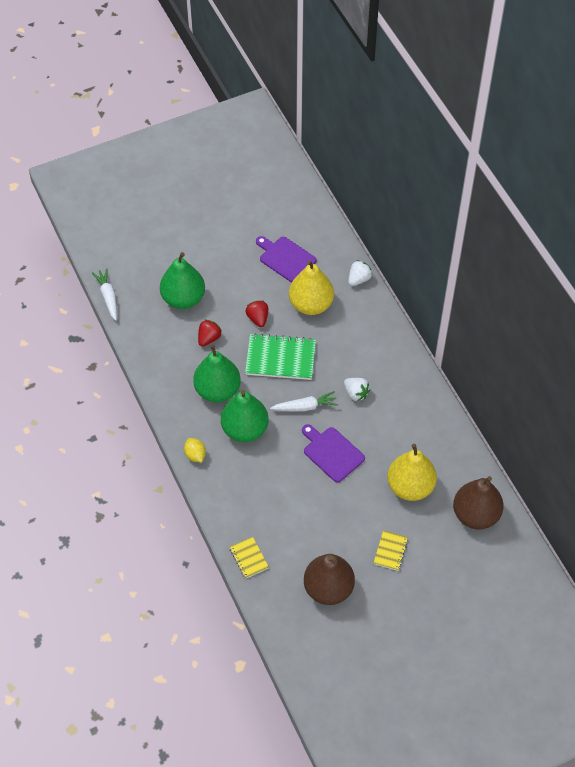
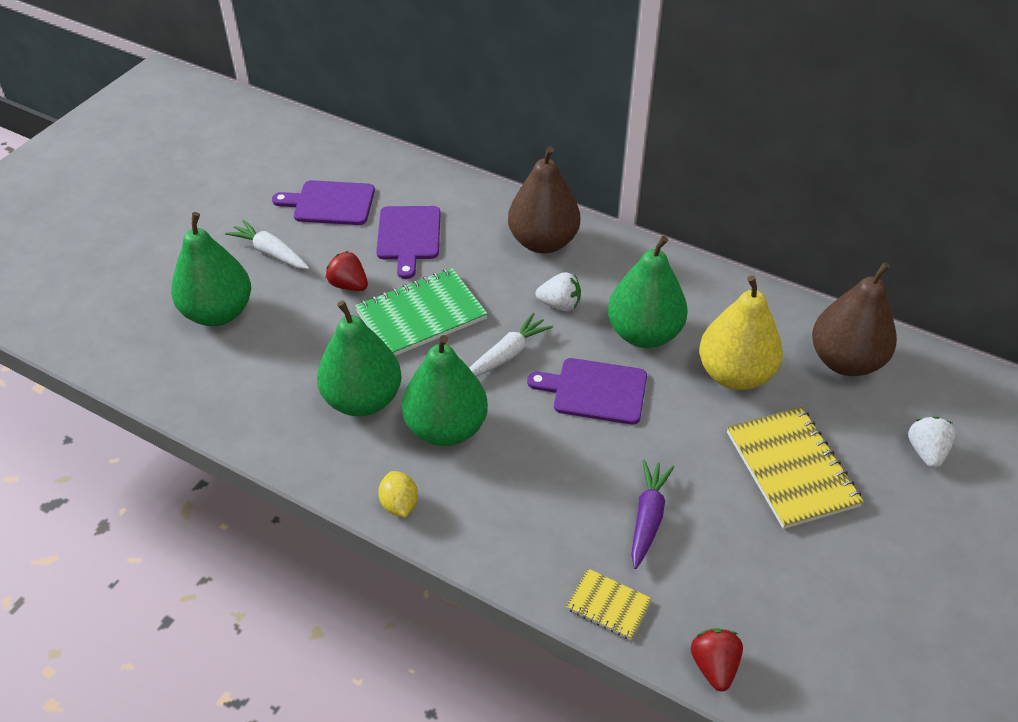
camera: 35 degrees left, 10 degrees down
white carrot [92,268,117,321] -> white carrot moved to [225,220,309,269]
yellow lemon [184,438,206,463] -> yellow lemon turned 45 degrees clockwise [378,471,418,518]
red strawberry [198,320,222,347] -> red strawberry moved to [691,628,743,692]
yellow pear [289,260,334,315] -> purple cutting board [376,206,441,279]
brown pear [304,554,355,605] -> brown pear moved to [508,146,580,253]
white strawberry [348,260,372,286] -> white strawberry moved to [908,416,956,468]
yellow notebook [374,530,408,571] -> yellow notebook [727,407,864,529], size x1.91
none -> green pear [608,236,688,348]
none -> purple carrot [631,459,674,569]

